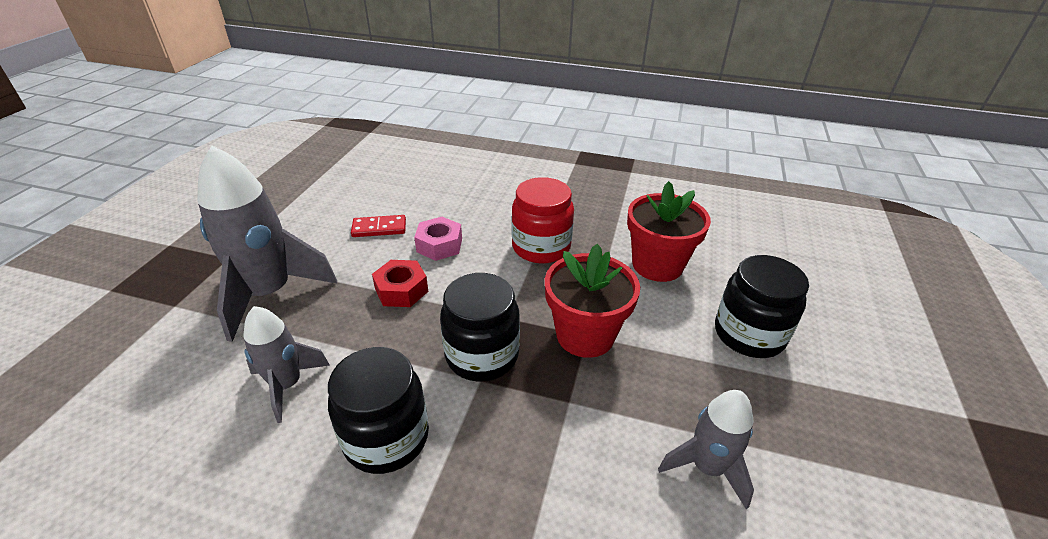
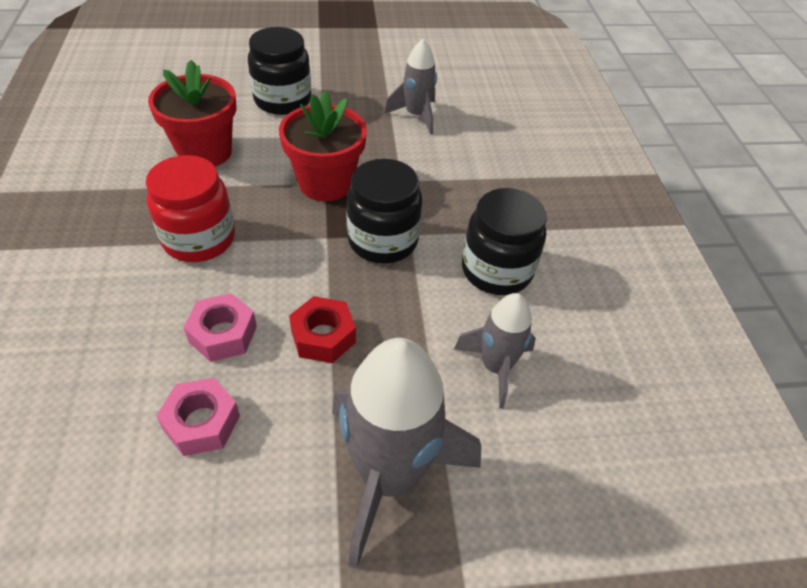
camera: 115 degrees left, 10 degrees up
red domino [351,215,406,237] -> pink nut [156,378,240,456]

